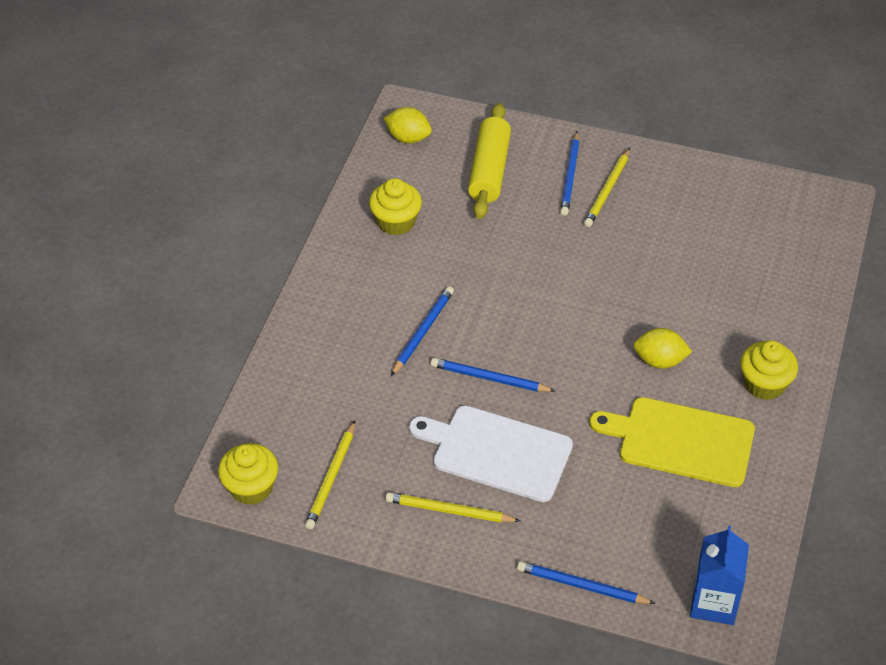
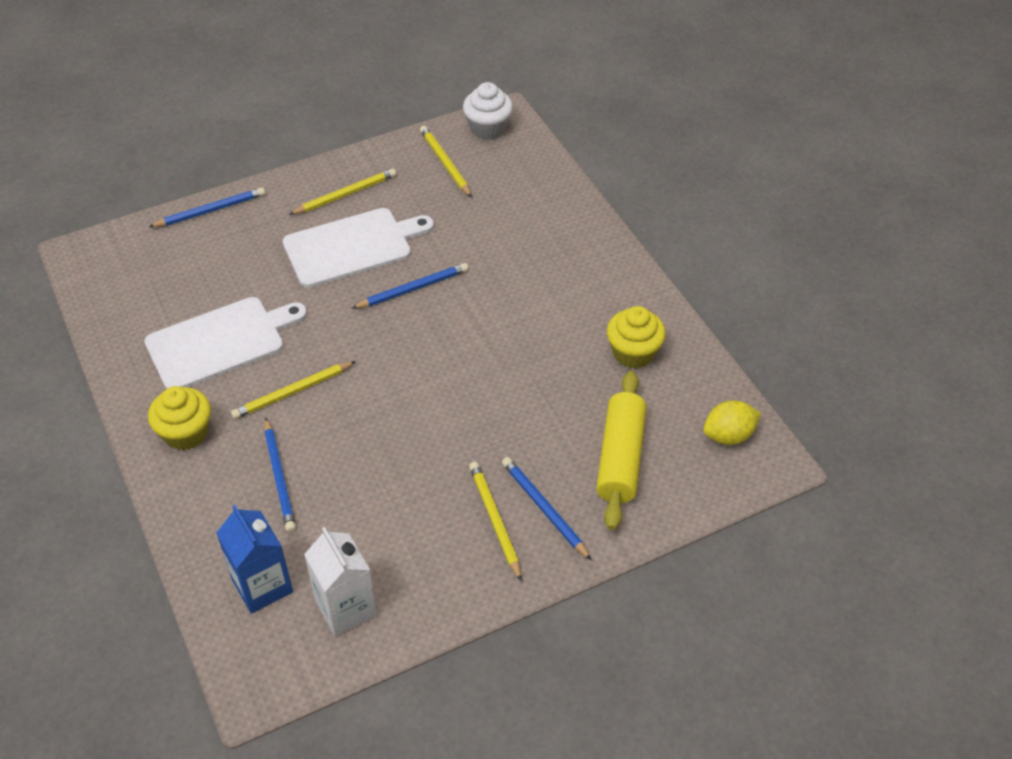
camera: 135 degrees right, 0 degrees up
yellow cupcake [218,443,278,505] -> white cupcake [463,82,513,140]
blue pencil [391,286,454,376] -> blue pencil moved to [264,418,296,532]
yellow rolling pin [468,103,511,219] -> yellow rolling pin turned 45 degrees clockwise [596,371,647,530]
yellow cutting board [589,397,755,487] -> white cutting board [144,297,307,389]
yellow lemon [633,328,692,369] -> yellow pencil [231,361,356,419]
blue carton [690,525,749,625] -> blue carton moved to [216,505,293,614]
none -> white carton [304,527,377,636]

